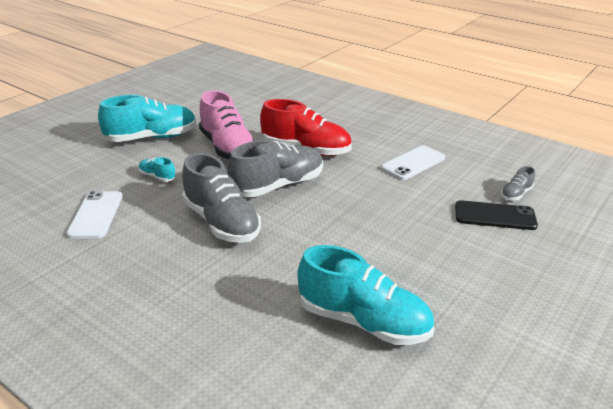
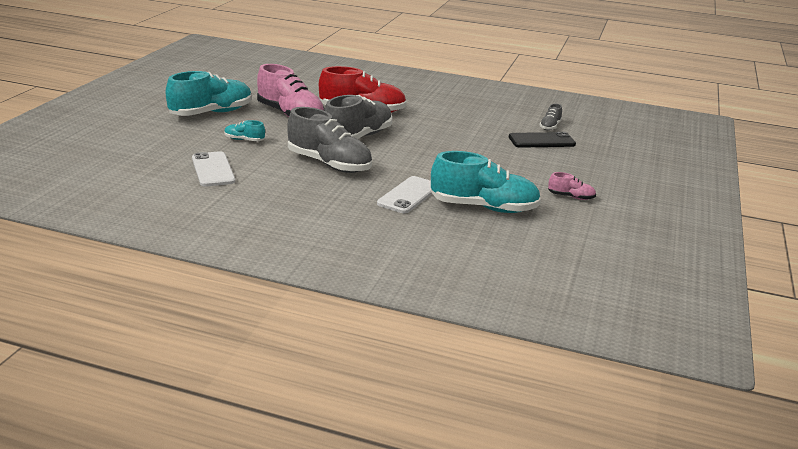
camera: 20 degrees left, 5 degrees down
white phone [381,146,445,180] -> white phone moved to [377,176,432,213]
none -> pink shoe [548,172,596,200]

